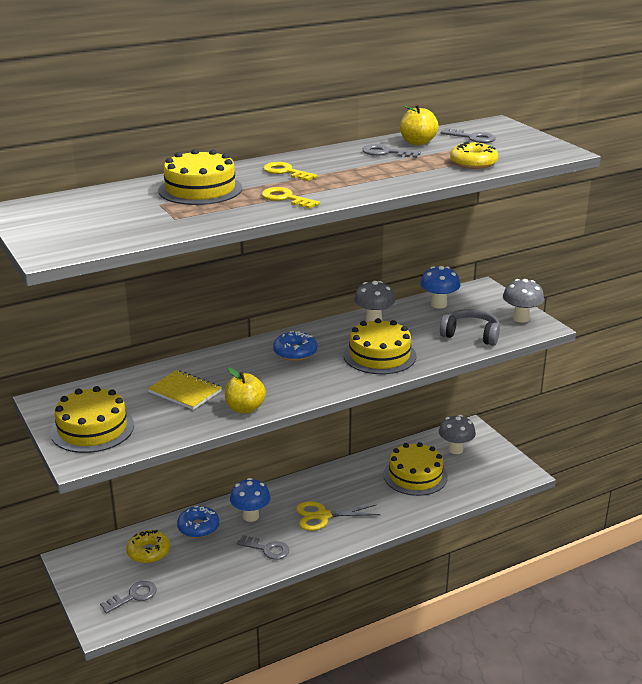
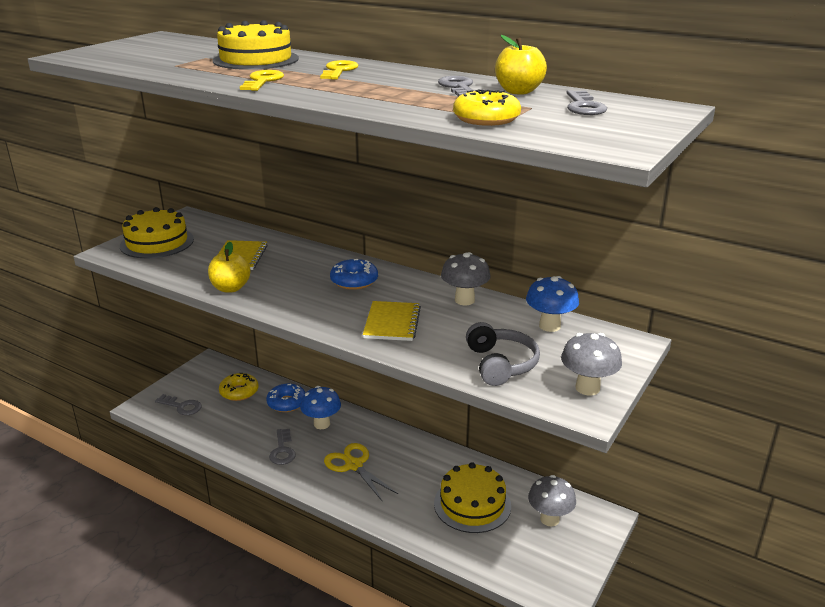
camera: 60 degrees right, 0 degrees up
yellow cake [343,318,416,374] -> yellow notebook [363,301,421,341]

